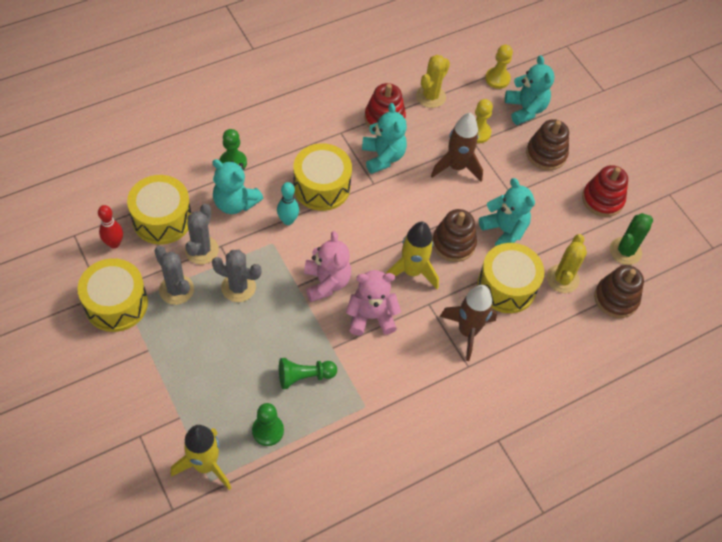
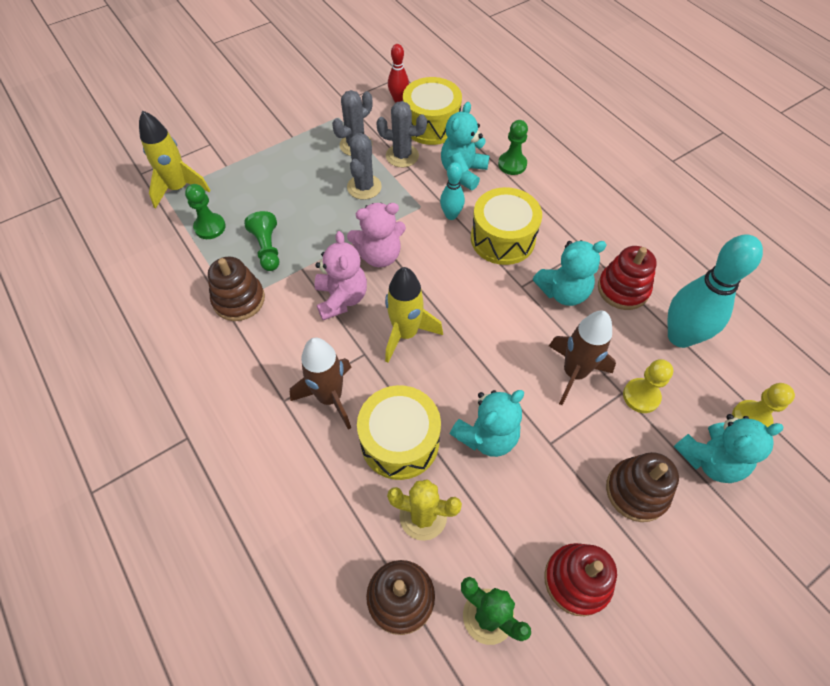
camera: 90 degrees right, 0 degrees up
yellow drum [78,258,148,332] -> none
yellow cactus [416,55,450,108] -> turquoise bowling pin [667,234,763,348]
brown stacking toy [432,209,477,262] -> brown stacking toy moved to [208,257,265,321]

